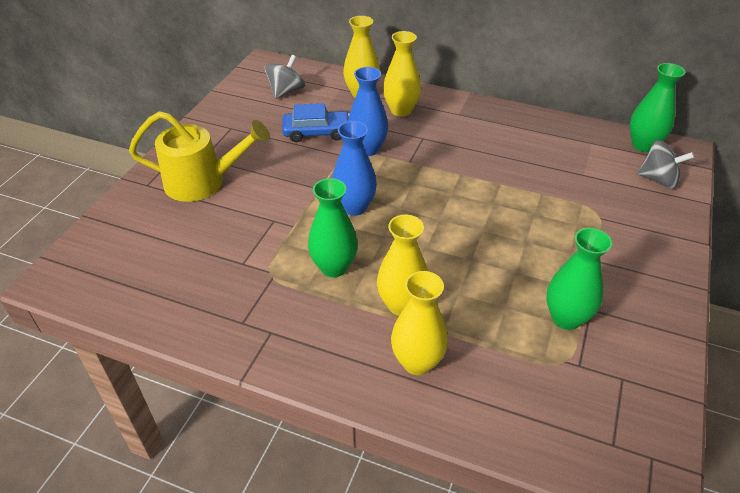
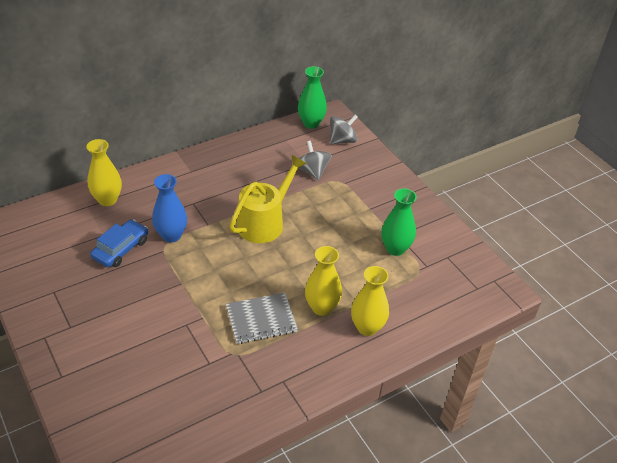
camera: 55 degrees left, 0 degrees up
yellow watering can [129,111,270,202] -> yellow watering can moved to [229,155,307,243]
grey spinning top [265,55,305,99] -> grey spinning top moved to [298,141,332,180]
green vase [308,178,358,277] -> grey notebook [226,292,298,344]
blue vase [332,121,377,216] -> none
yellow vase [383,31,421,117] -> none

